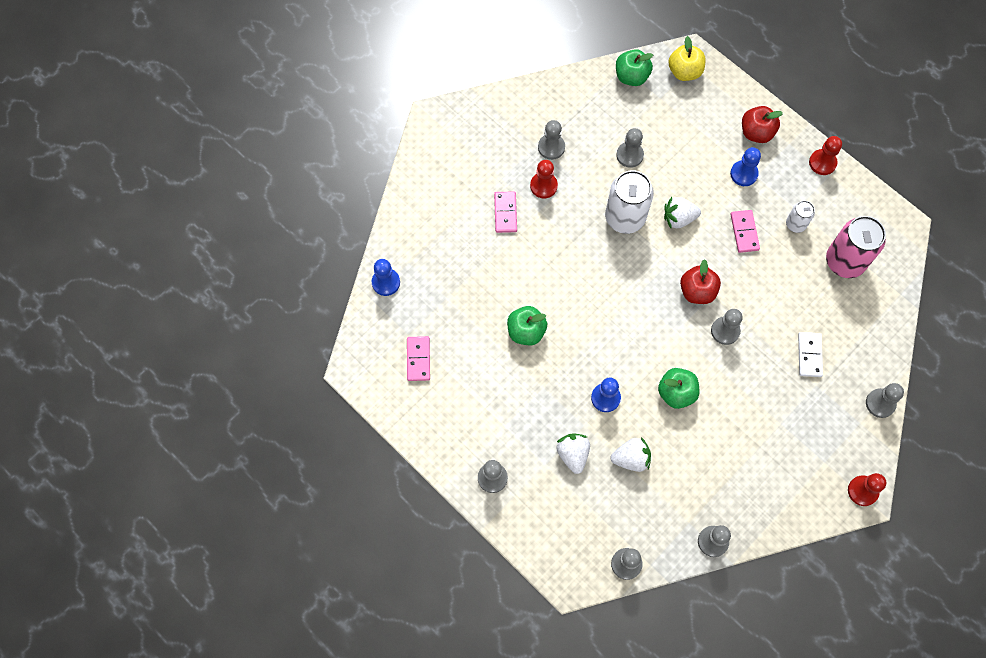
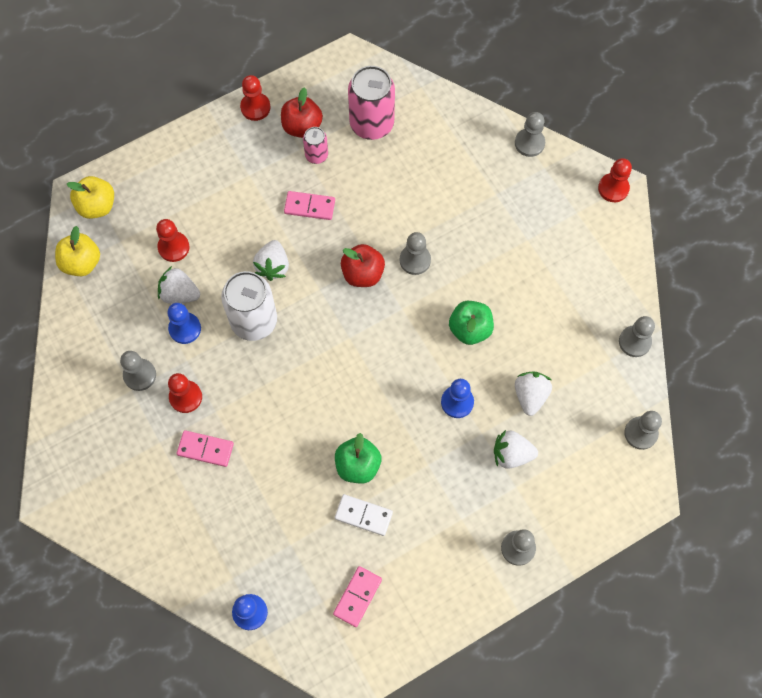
camera: 75 degrees left, 0 degrees up
pink domino [407,336,430,381] -> pink domino turned 75 degrees counterclockwise [333,566,382,627]
green apple [616,49,653,86] -> yellow apple [55,226,100,276]
grey pawn [616,128,644,168] -> white strawberry [158,266,200,304]
blue pawn [730,147,761,186] -> blue pawn moved to [167,303,201,344]
red apple [742,106,783,143] -> red apple moved to [281,87,323,138]
white can [786,201,815,233] -> pink can [303,127,328,164]
white domino [798,332,823,377] -> white domino moved to [335,494,393,536]
none -> red pawn [156,219,190,262]

